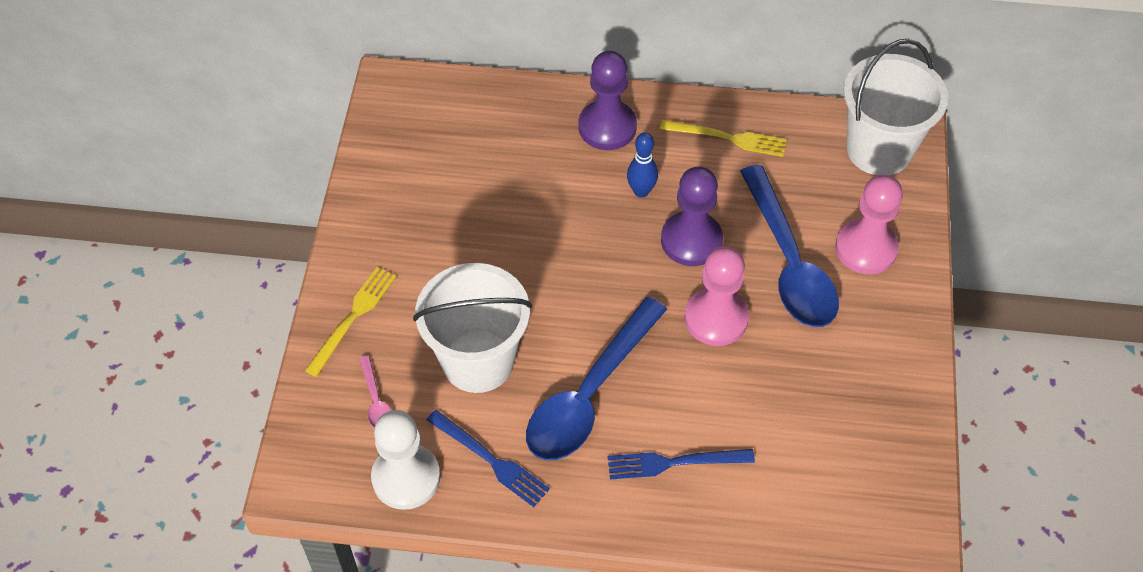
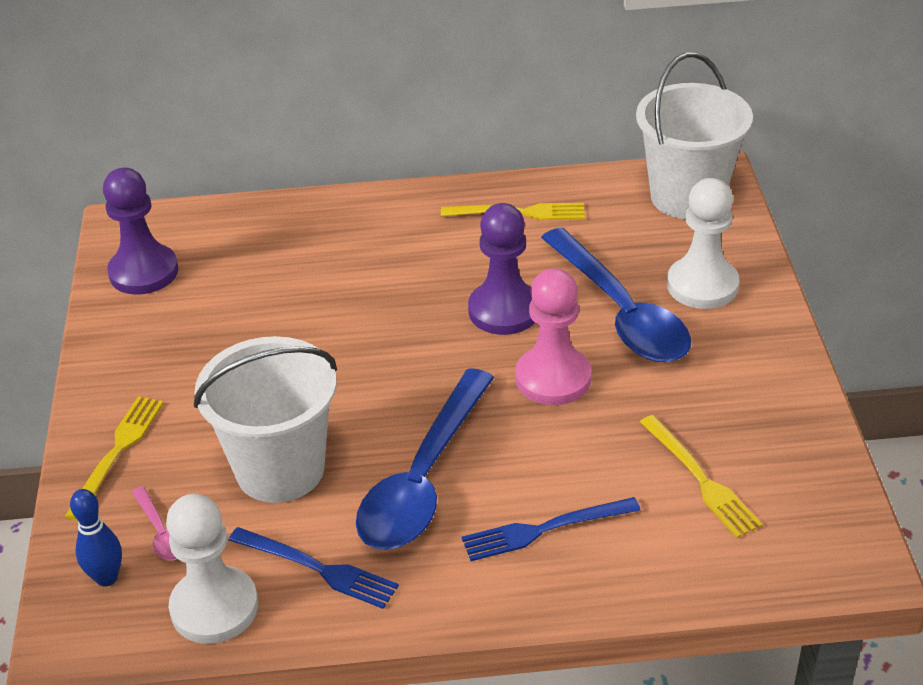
camera: 10 degrees left, 15 degrees down
purple pawn [579,51,637,150] -> purple pawn moved to [103,168,179,295]
blue bowling pin [627,132,658,198] -> blue bowling pin moved to [70,489,122,586]
pink pawn [835,175,903,275] -> white pawn [667,178,739,309]
none -> yellow fork [640,415,762,538]

